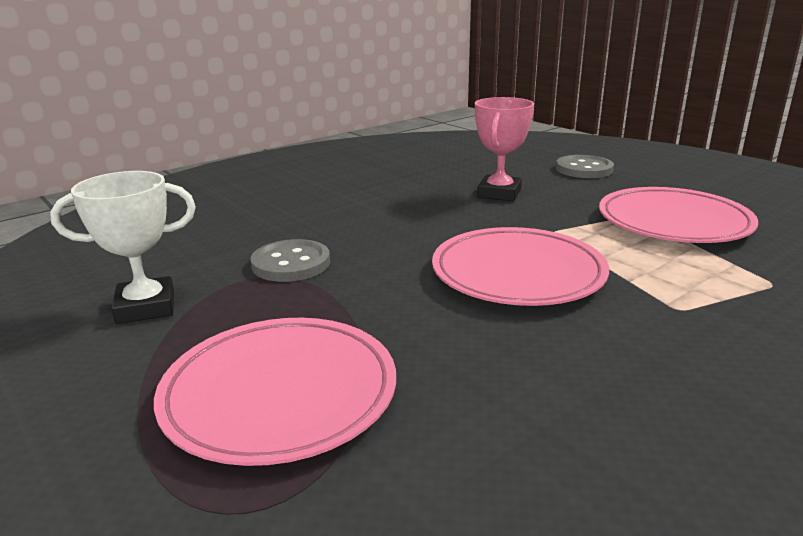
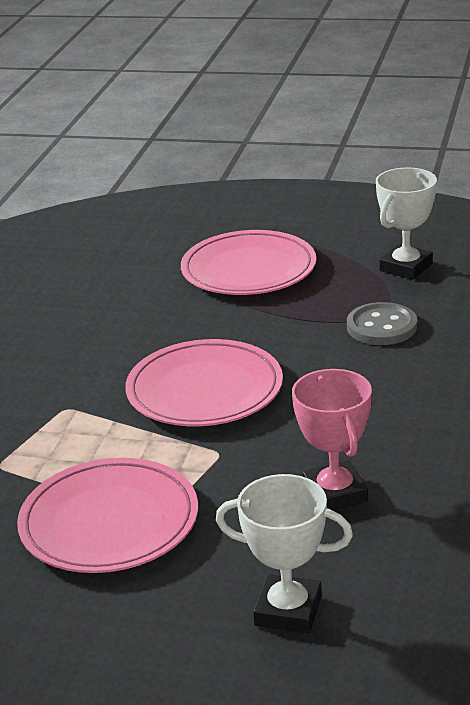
camera: 145 degrees right, 5 degrees up
grey button [556,155,614,178] -> white trophy [216,474,353,633]

